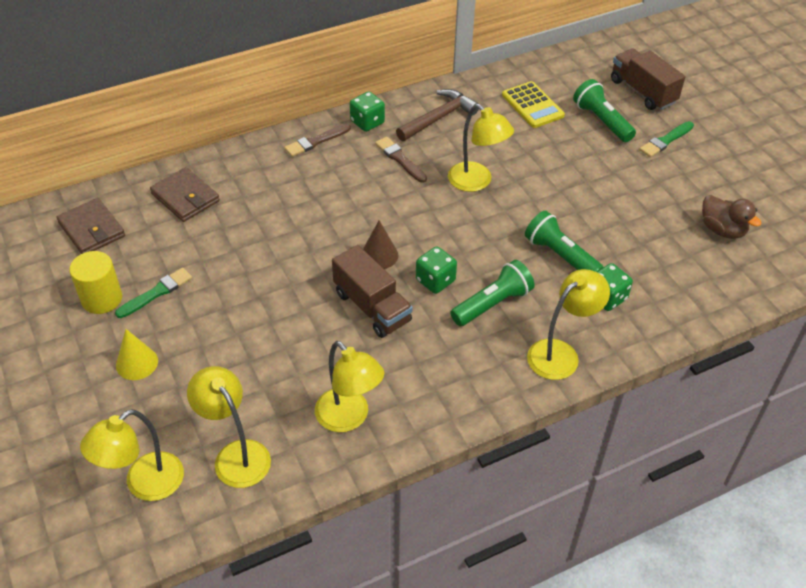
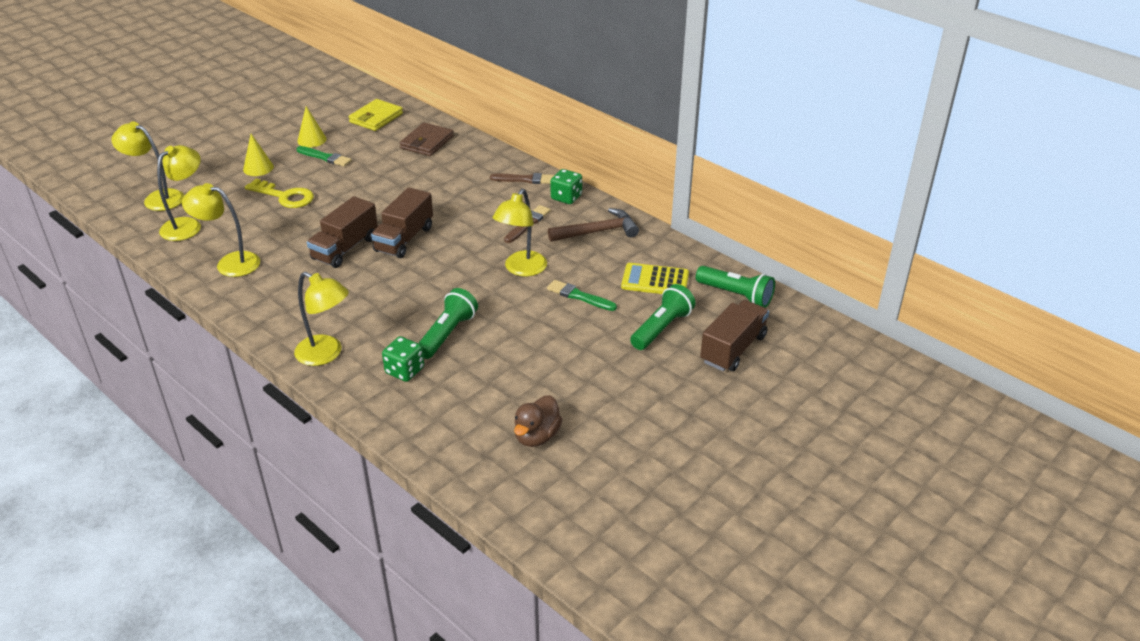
camera: 70 degrees right, 10 degrees down
brown wallet [57,198,125,254] -> yellow wallet [348,99,403,131]
yellow cylinder [69,251,122,314] -> yellow cone [297,106,327,147]
brown brush [284,124,351,157] -> brown brush turned 150 degrees clockwise [490,173,554,184]
yellow lamp [315,341,384,432] -> yellow lamp turned 75 degrees clockwise [182,183,260,277]
brown cone [363,220,398,269] -> brown truck [371,187,433,258]
brown hammer [396,89,479,141] -> brown hammer turned 45 degrees counterclockwise [548,208,639,242]
green dice [416,246,457,294] -> none
green flashlight [450,260,535,326] -> green flashlight moved to [696,266,775,308]
yellow calculator [502,81,565,128] -> yellow calculator turned 60 degrees clockwise [621,263,689,294]
green brush [639,121,694,157] -> green brush moved to [547,280,617,311]
none -> yellow key [245,179,314,208]

